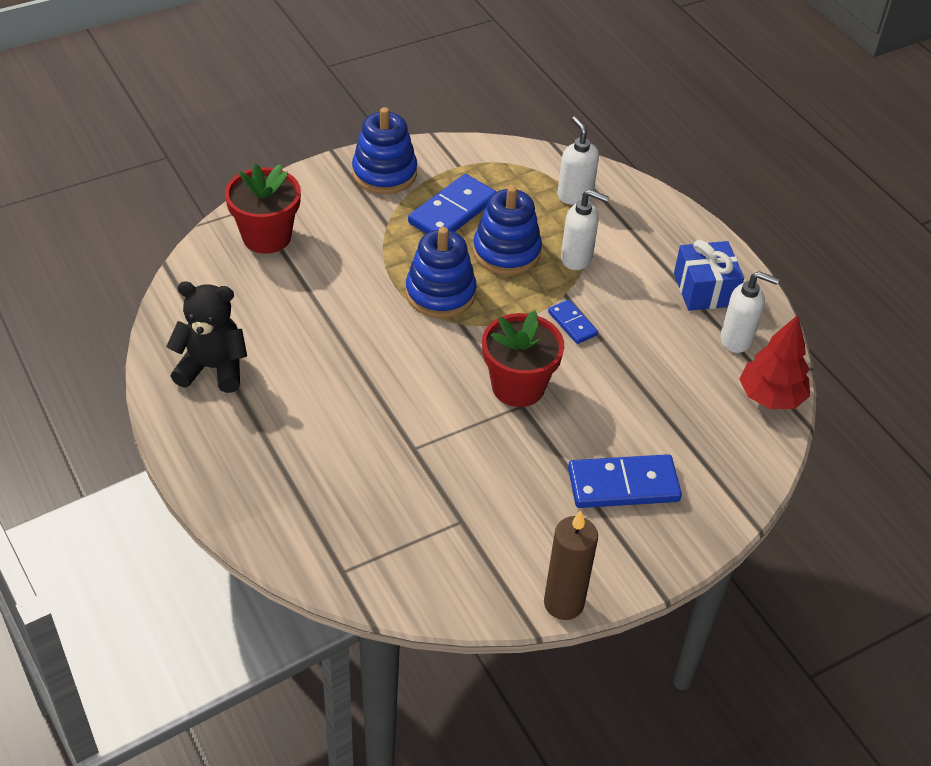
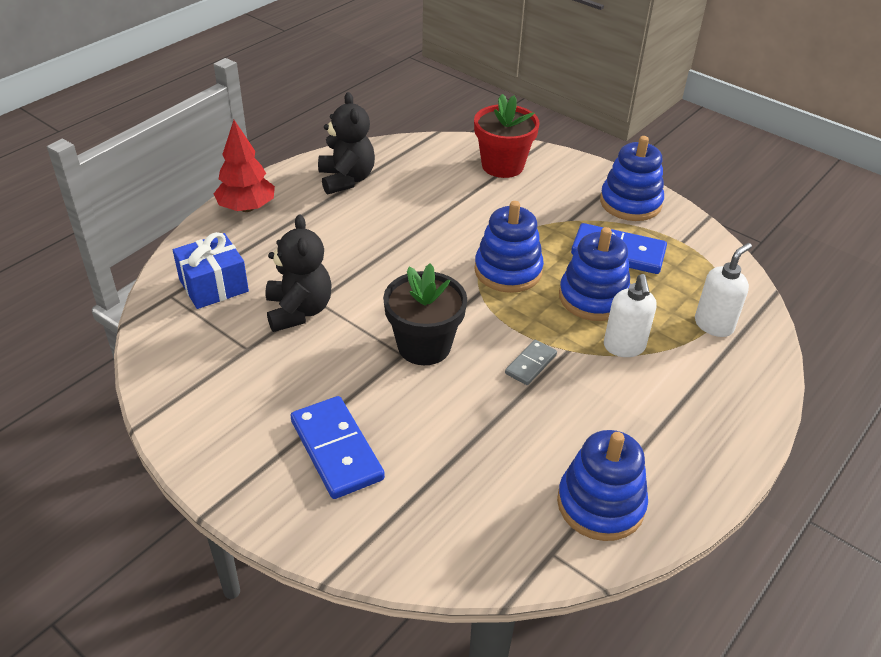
camera: 70 degrees right, 5 degrees down
red flower pot [482,310,564,407] -> black flower pot [383,263,467,365]
brown candle [544,511,598,620] -> none
blue domino [548,300,598,344] -> grey domino [505,340,557,385]
blue gift [674,240,744,311] -> blue gift moved to [173,232,249,309]
white soap dispenser [720,271,779,353] -> blue stacking toy [557,430,648,541]
red tree [739,315,810,409] -> red tree moved to [214,120,275,212]
none -> black teddy bear [265,215,332,332]

